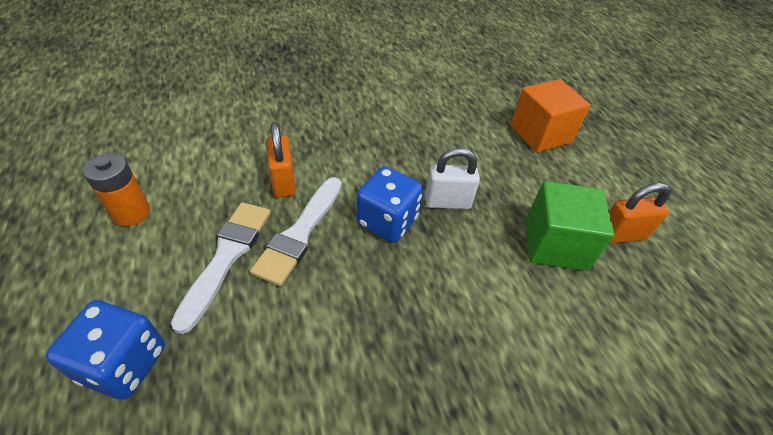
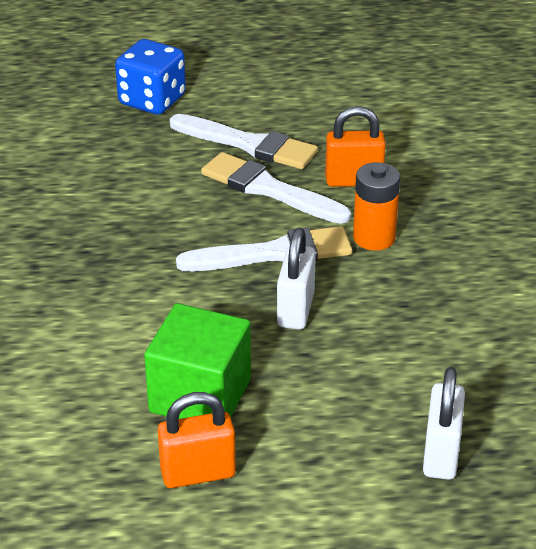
camera: 105 degrees right, 10 degrees down
orange battery [83,153,150,226] -> orange battery moved to [353,162,400,251]
blue dice [356,166,423,243] -> white brush [176,226,352,272]
orange cube [510,79,591,153] -> white padlock [423,367,465,480]
orange padlock [609,183,671,244] -> orange padlock turned 75 degrees clockwise [158,392,236,488]

